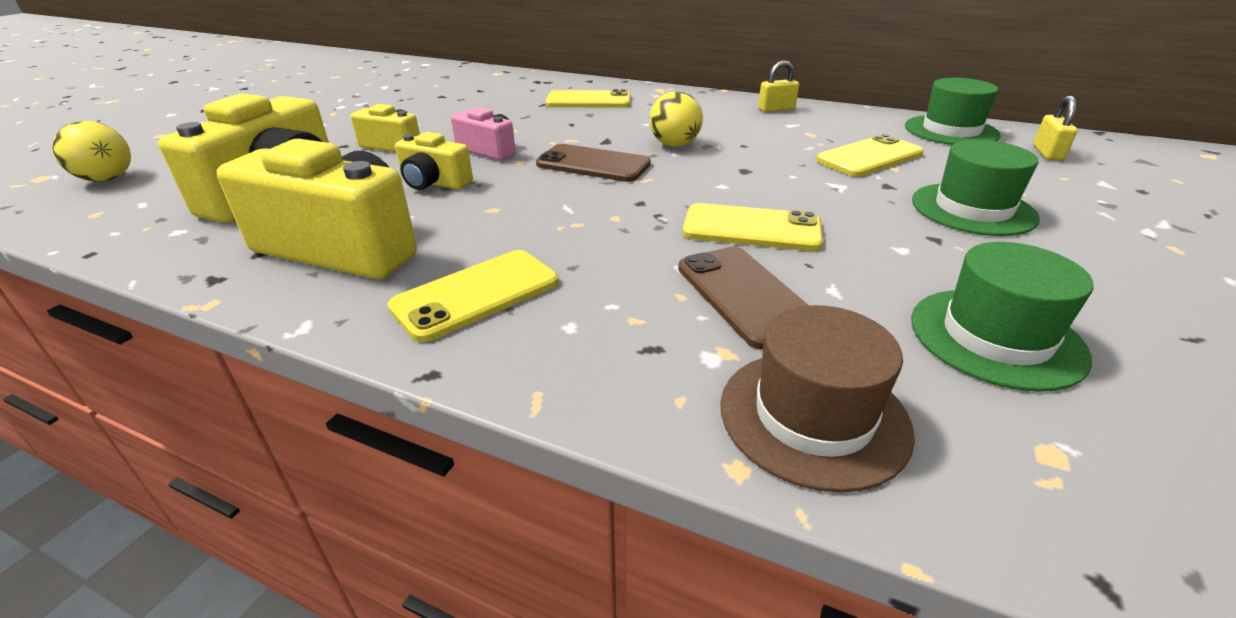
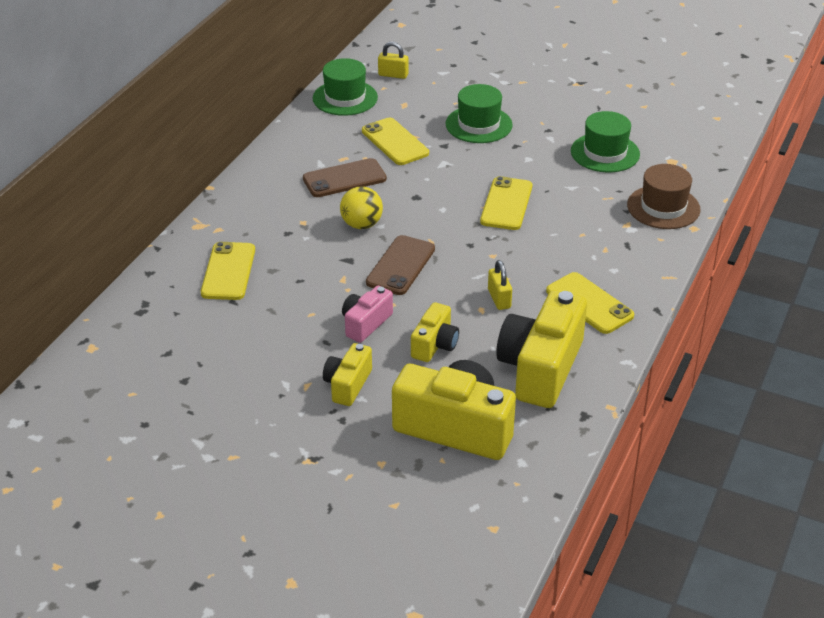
camera: 90 degrees left, 5 degrees up
yellow ball [52,121,131,182] -> none
brown phone [678,247,809,350] -> brown phone moved to [303,158,387,197]
yellow padlock [758,61,799,112] -> yellow padlock moved to [488,260,512,310]

